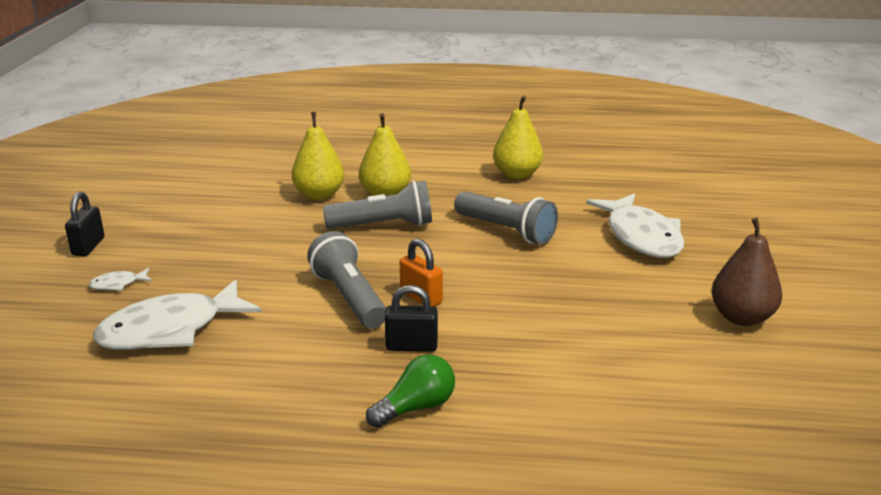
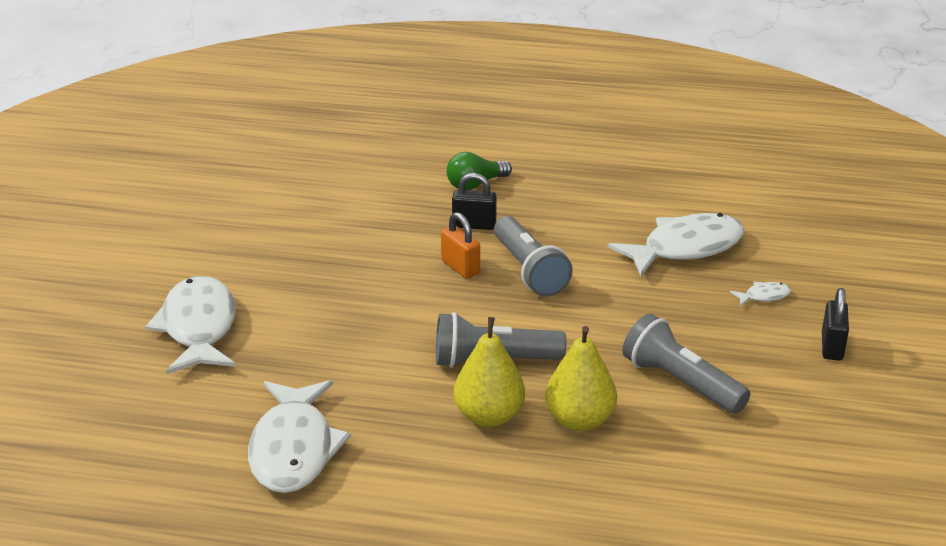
camera: 175 degrees left, 5 degrees up
grey flashlight [454,191,558,245] -> grey flashlight moved to [622,314,750,414]
yellow pear [493,96,543,179] -> white fish [248,380,351,493]
brown pear [711,218,782,326] -> none

